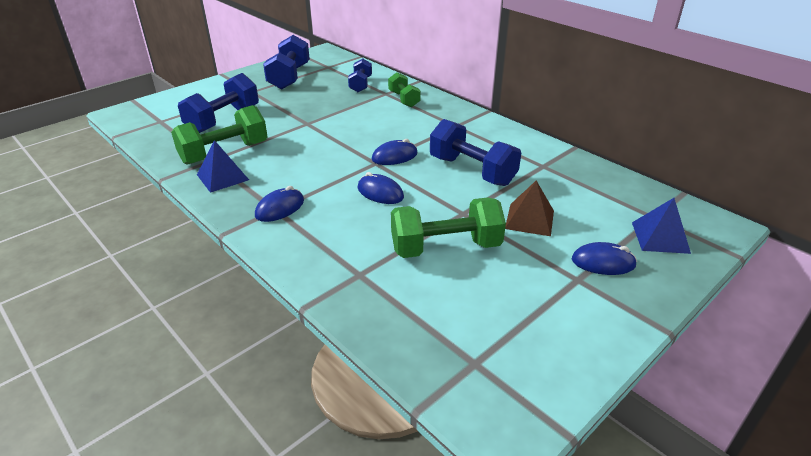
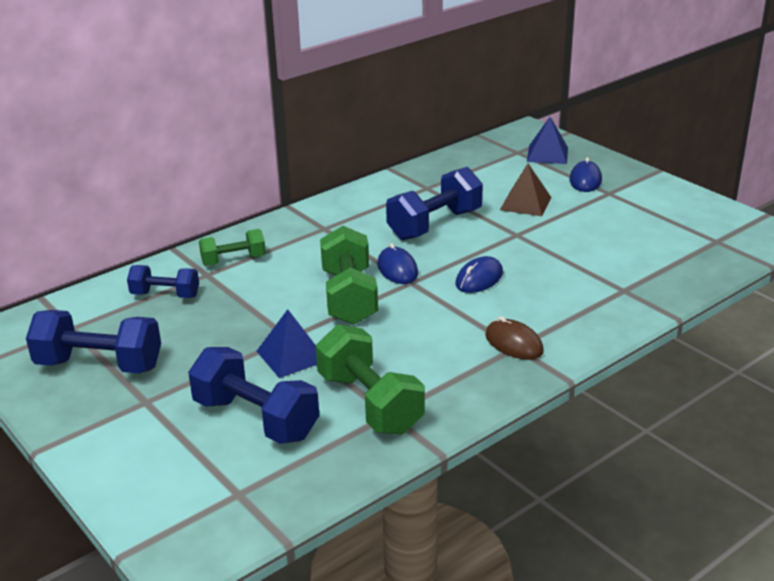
camera: 85 degrees left, 5 degrees down
blue pyramid [197,140,249,193] -> blue pyramid moved to [257,309,317,378]
blue mouse [255,186,304,222] -> brown mouse [485,316,544,360]
green dumbbell [391,197,506,258] -> green dumbbell moved to [320,226,378,325]

